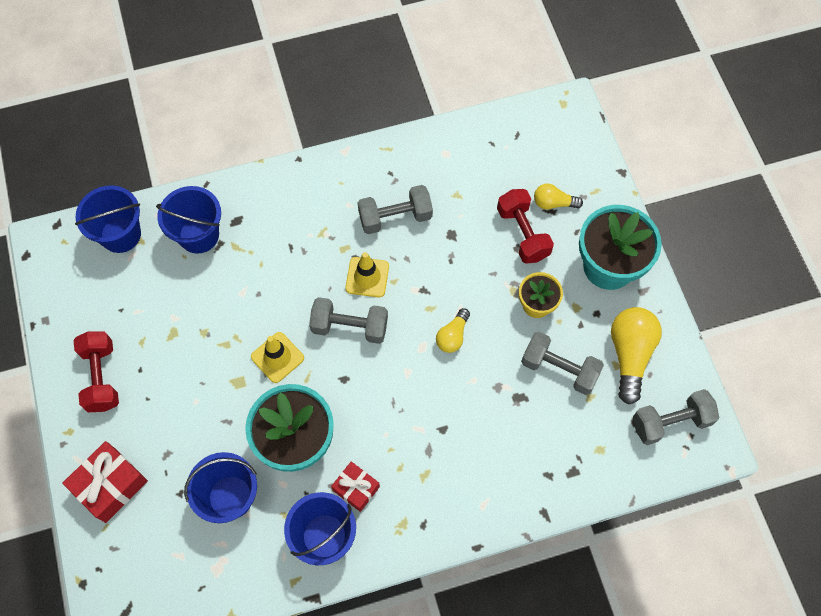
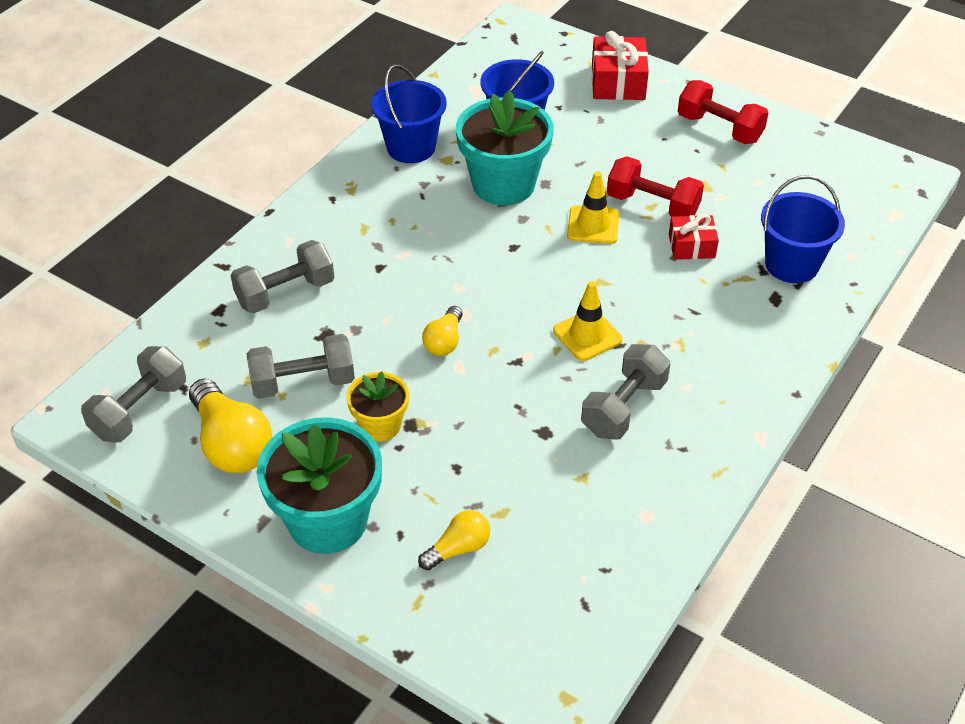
camera: 140 degrees right, 20 degrees down
blue bucket [75,185,141,253] -> none
grey dumbbell [309,297,388,344] -> grey dumbbell moved to [231,240,334,313]
red gift [331,461,380,512] -> red gift moved to [669,214,719,260]
yellow light bulb [436,308,470,353] -> yellow light bulb turned 150 degrees counterclockwise [422,306,463,356]
red dumbbell [497,189,554,264] -> red dumbbell moved to [607,156,704,217]

